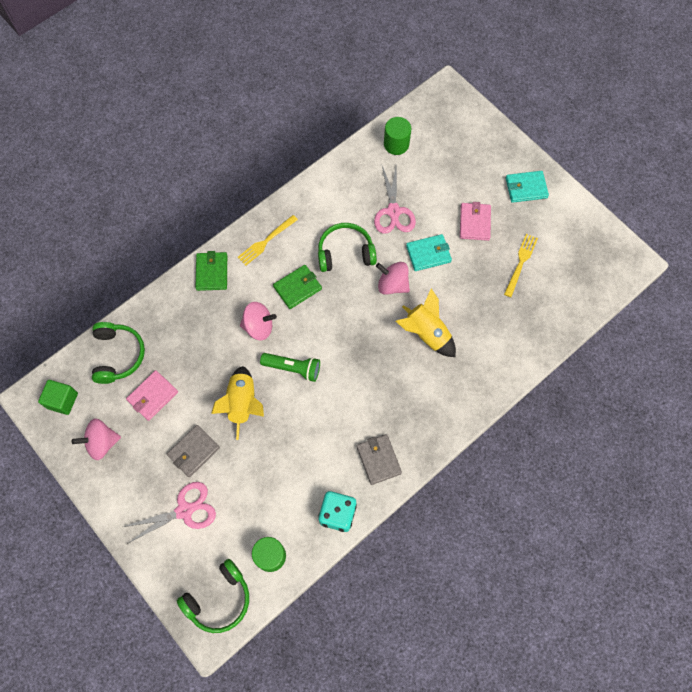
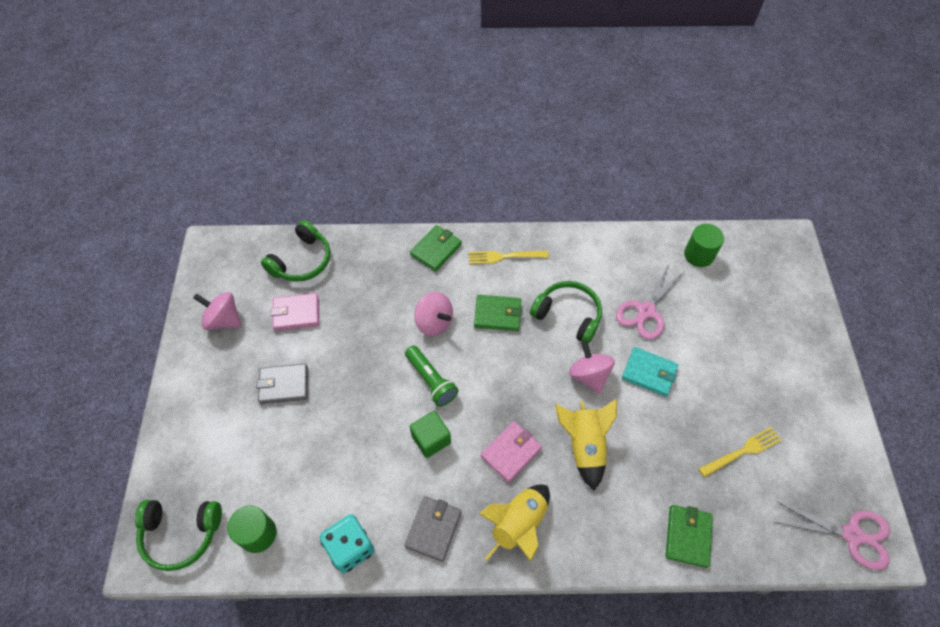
camera: 40 degrees right, 10 degrees down
green cube [38,380,78,415] -> green cube moved to [410,411,451,458]
pink scissors [123,482,216,544] -> pink scissors moved to [775,501,890,570]
yellow rocket [211,366,264,440] -> yellow rocket moved to [479,485,550,562]
pink wallet [460,202,491,241] -> pink wallet moved to [480,421,542,483]
turquoise wallet [506,171,549,203] -> none
none -> green wallet [665,505,713,568]

